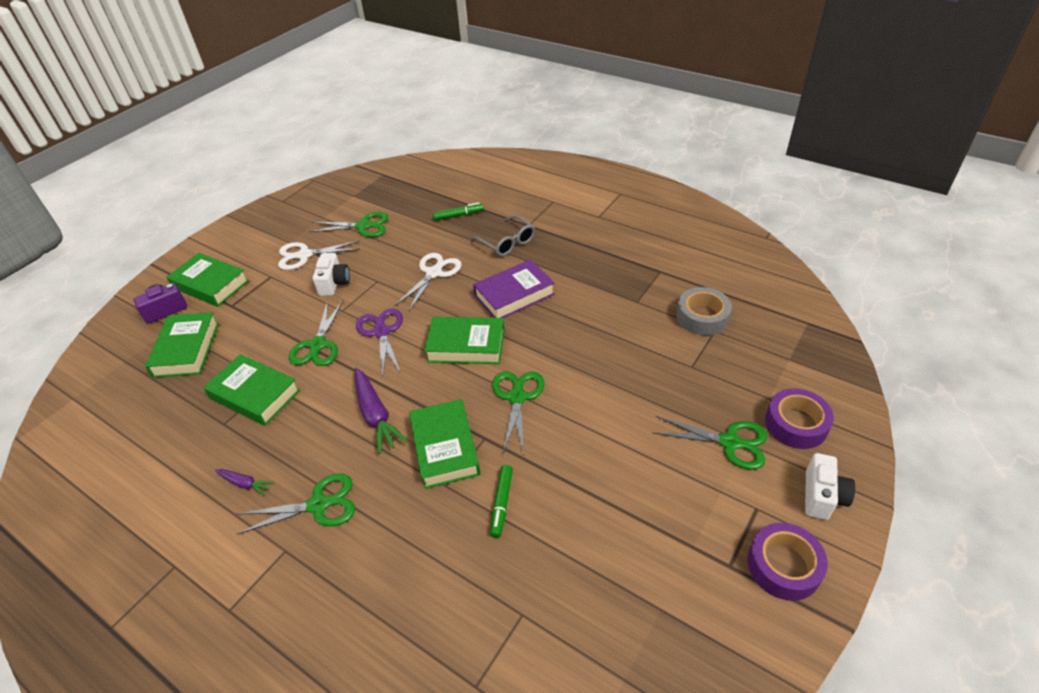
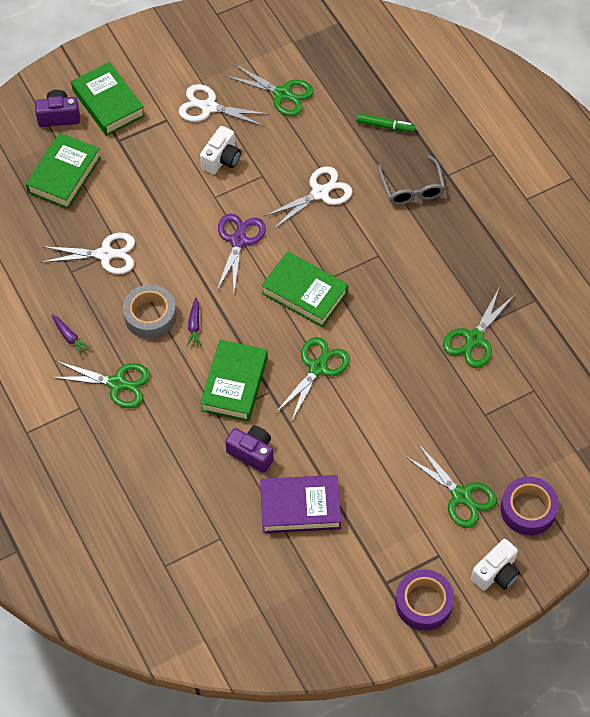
camera: 25 degrees right, 15 degrees up
green book [203,354,300,426] -> white scissors [41,233,135,274]
green scissors [289,300,343,366] -> green scissors moved to [443,287,515,368]
purple carrot [355,368,408,454] -> purple carrot [187,297,201,347], size x0.53
purple book [473,259,555,318] -> purple book moved to [260,475,341,533]
green marker [490,465,513,538] -> purple camera [225,426,274,473]
grey tape [676,287,732,335] -> grey tape moved to [123,285,176,339]

